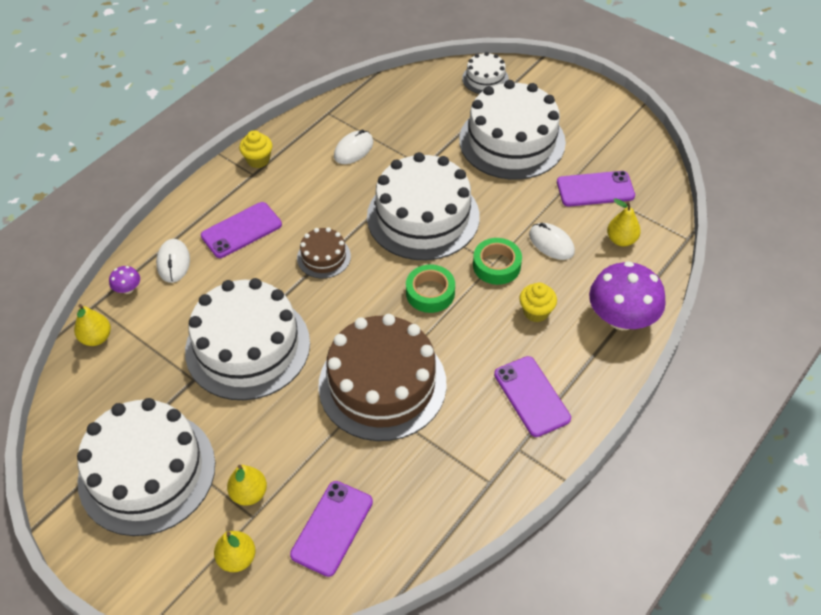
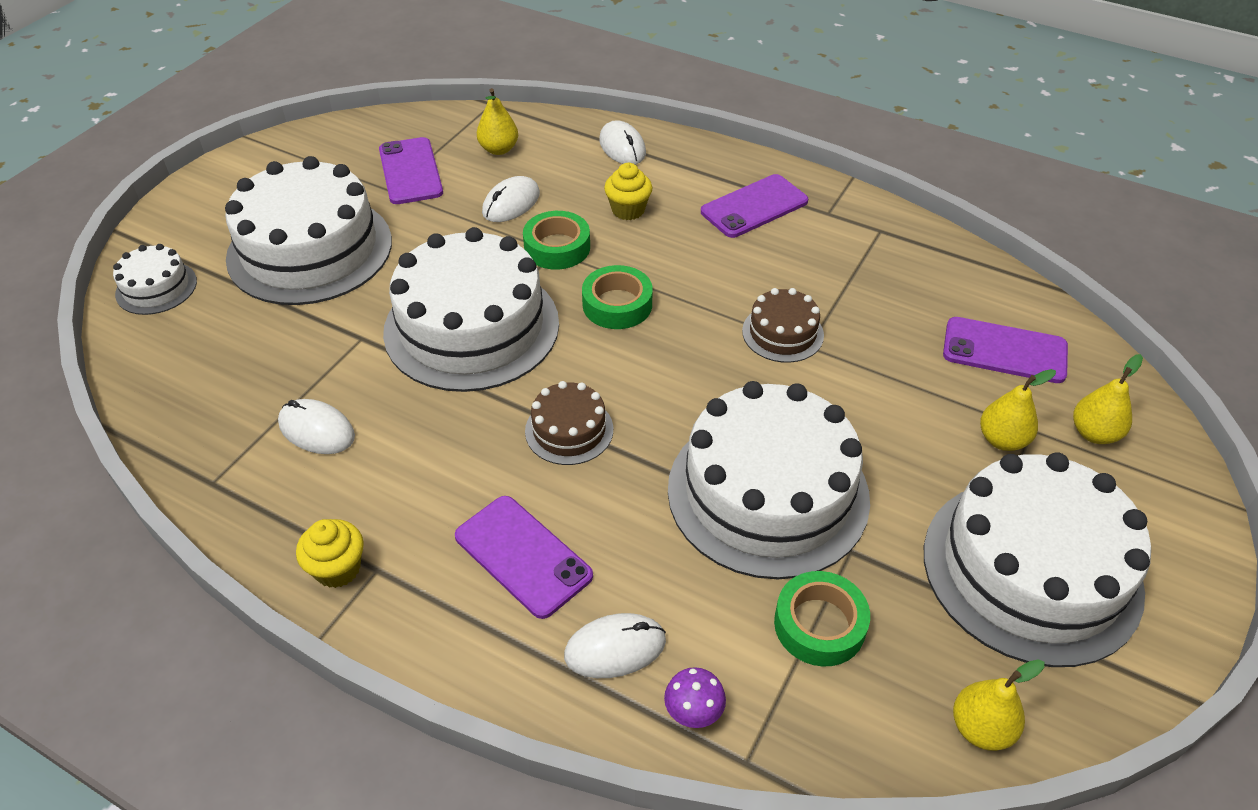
camera: 100 degrees left, 5 degrees down
yellow pear [74,304,111,346] -> yellow pear moved to [953,659,1044,751]
brown cake [318,314,447,441] -> brown cake [742,288,824,363], size x0.46
purple mushroom [589,261,666,330] -> white mouse [599,120,646,165]
none -> green tape [774,571,870,666]

